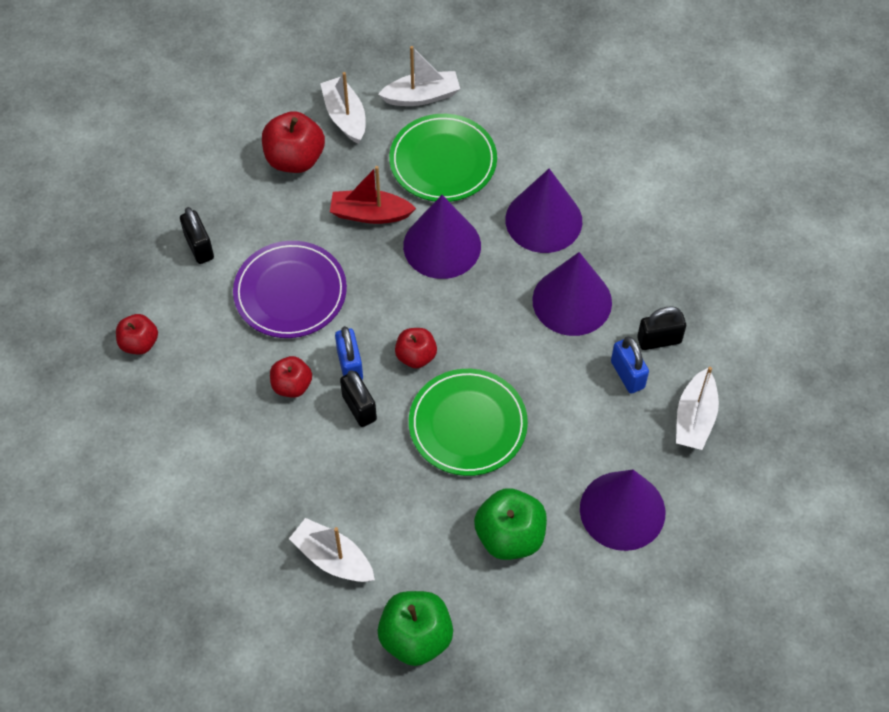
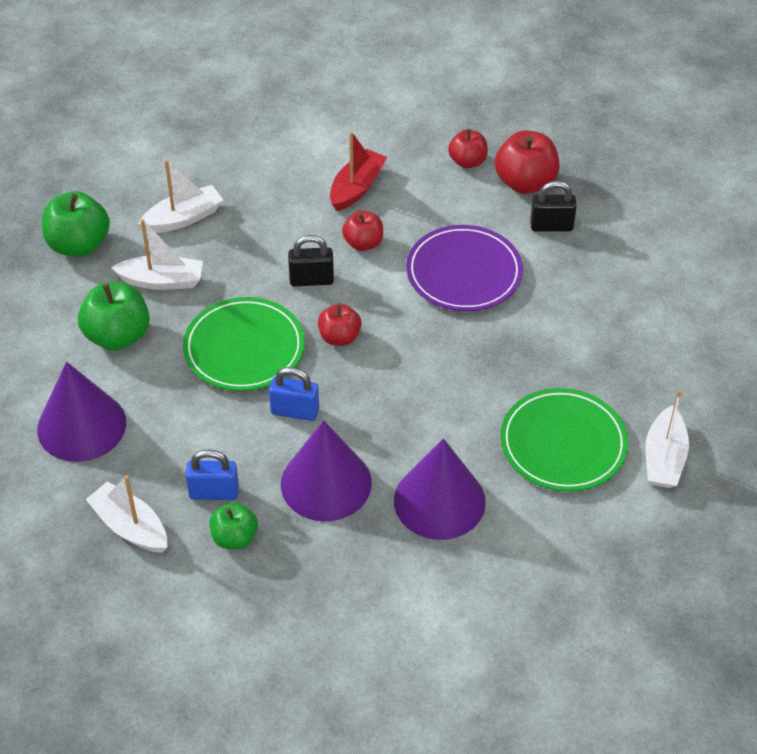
camera: 115 degrees right, 10 degrees down
red apple [262,111,325,173] -> red apple moved to [495,130,559,194]
white boat [320,72,366,144] -> white boat moved to [111,219,203,290]
red boat [330,166,416,224] -> red boat moved to [330,131,387,211]
blue padlock [335,326,363,380] -> blue padlock moved to [269,367,319,421]
purple cone [403,195,481,279] -> none
black padlock [637,306,686,350] -> green apple [209,502,258,549]

